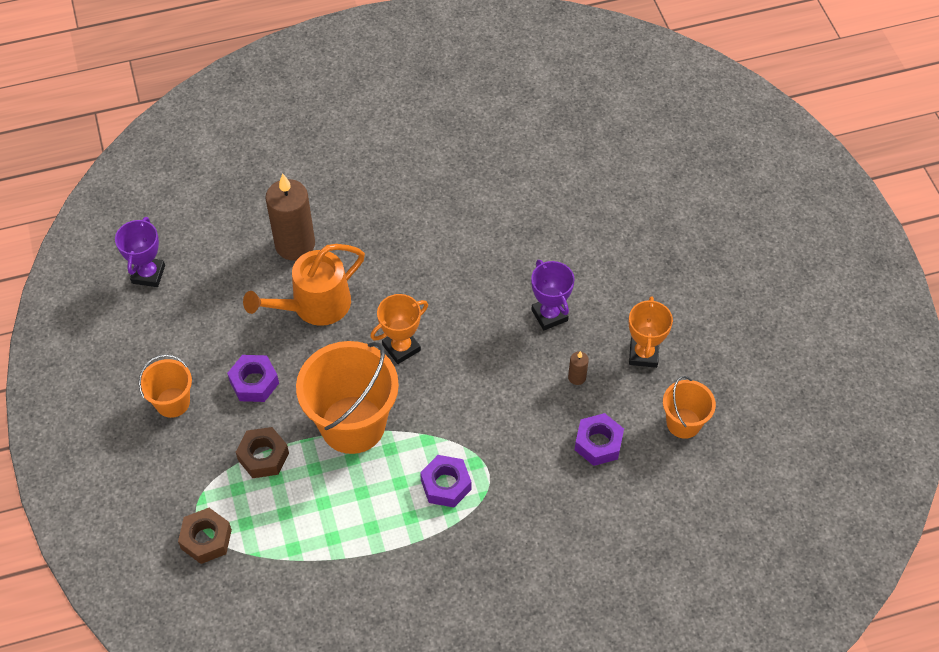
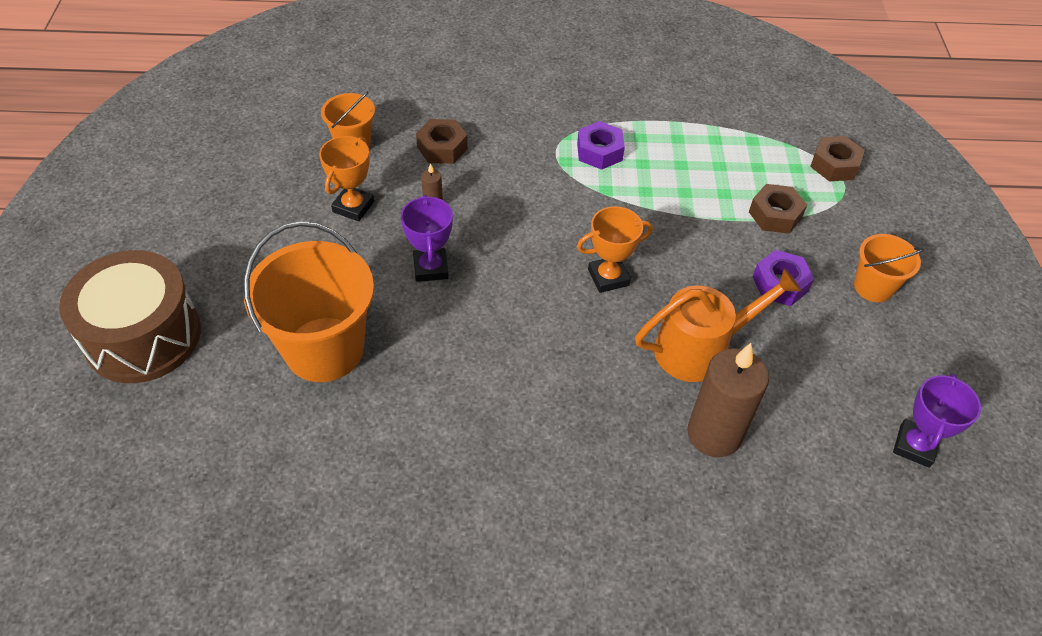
camera: 165 degrees left, 5 degrees down
orange bucket [296,341,399,454] -> orange bucket moved to [244,221,374,382]
purple nut [575,413,624,466] -> brown nut [416,119,468,164]
none -> brown drum [59,250,201,383]

